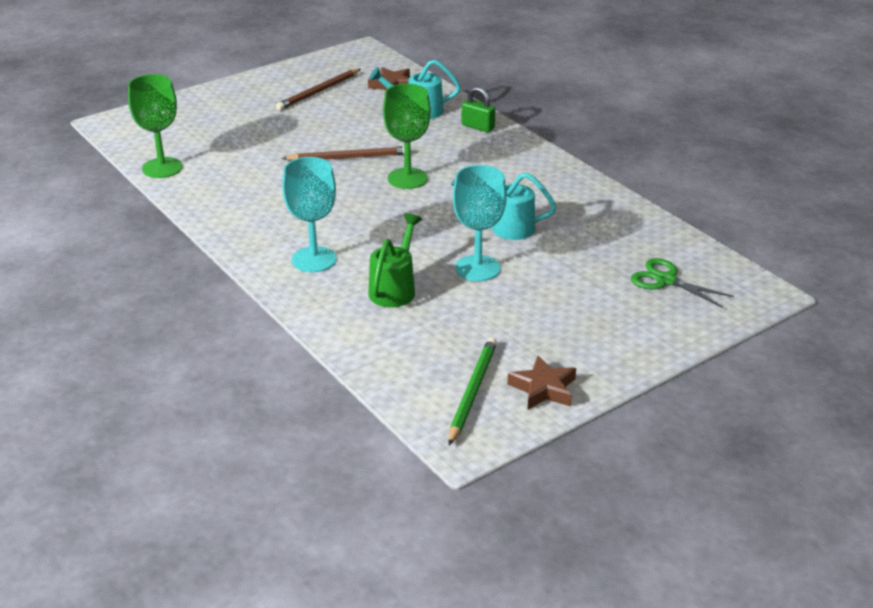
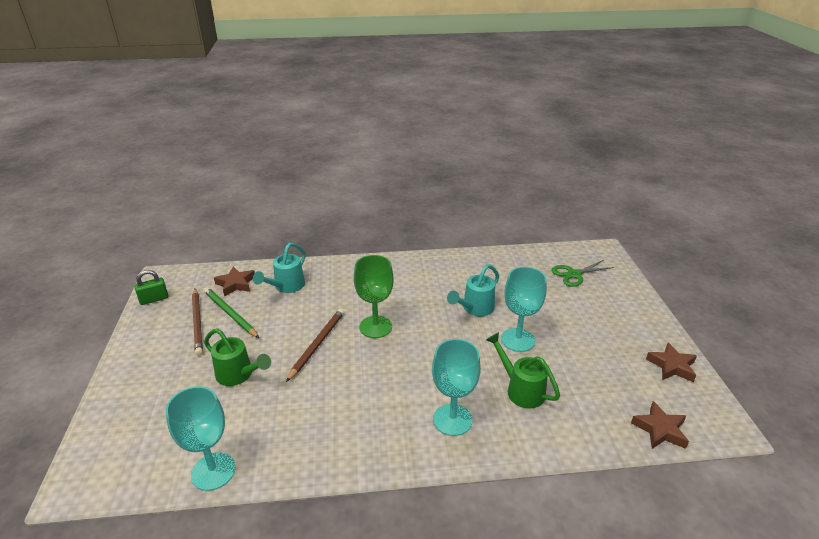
camera: 60 degrees left, 0 degrees up
green goblet [128,74,183,178] -> turquoise goblet [166,386,236,491]
green pencil [448,337,497,445] -> green pencil moved to [204,287,259,338]
green padlock [461,87,496,132] -> green padlock moved to [134,270,169,305]
none -> green watering can [204,328,271,386]
none -> brown star [631,401,689,449]

